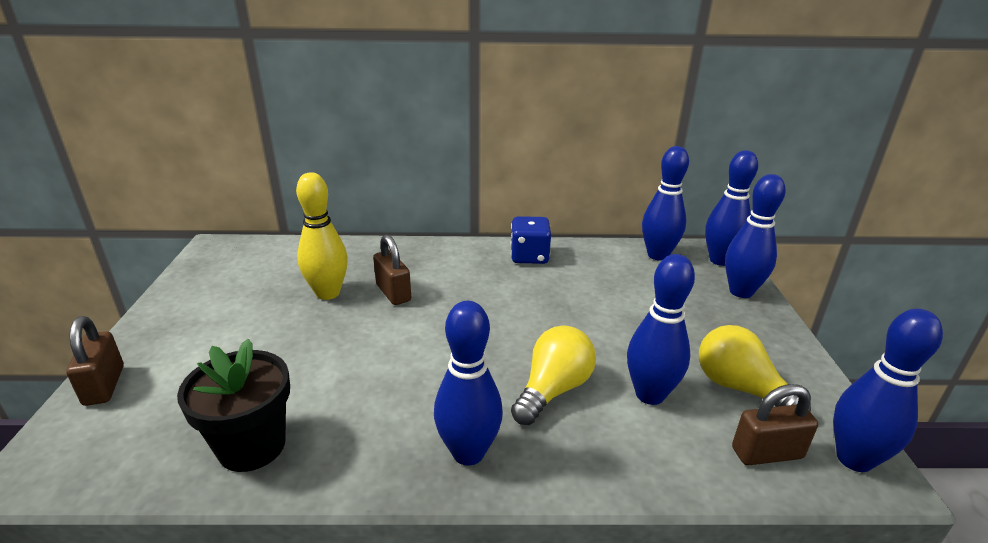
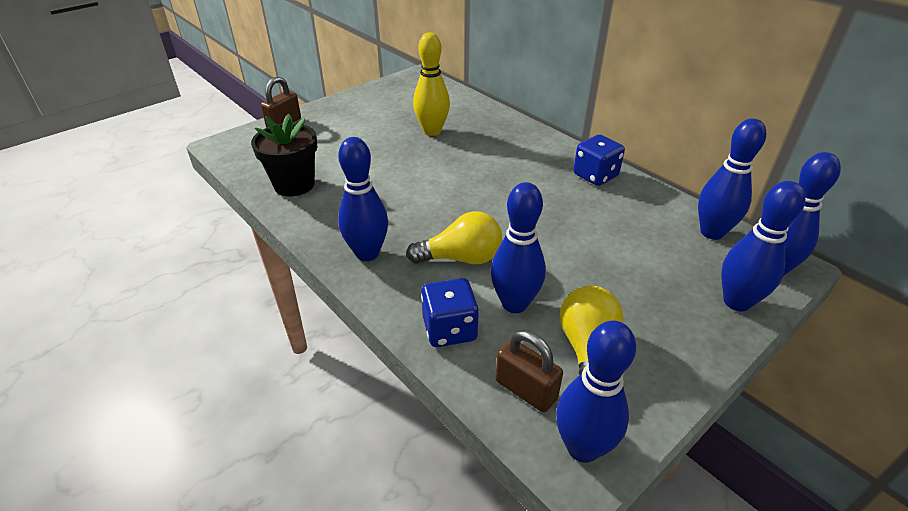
camera: 50 degrees right, 10 degrees up
brown padlock [373,235,411,305] -> none
none -> blue dice [421,278,479,347]

